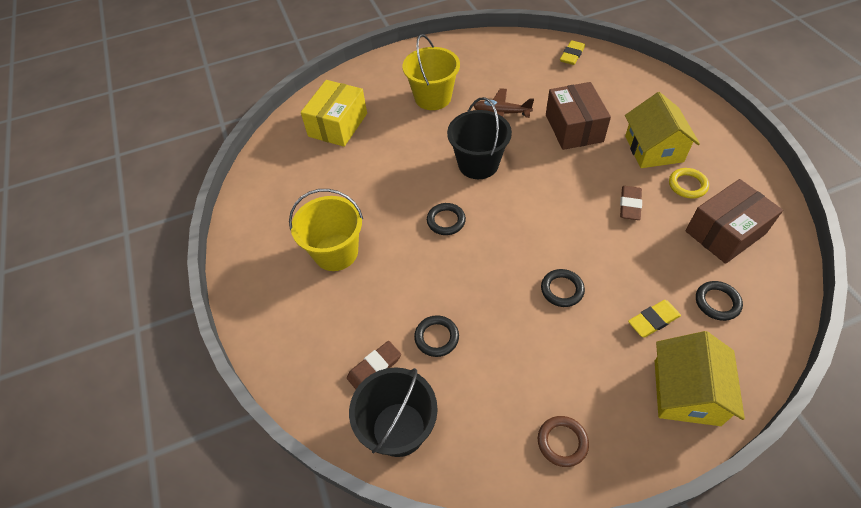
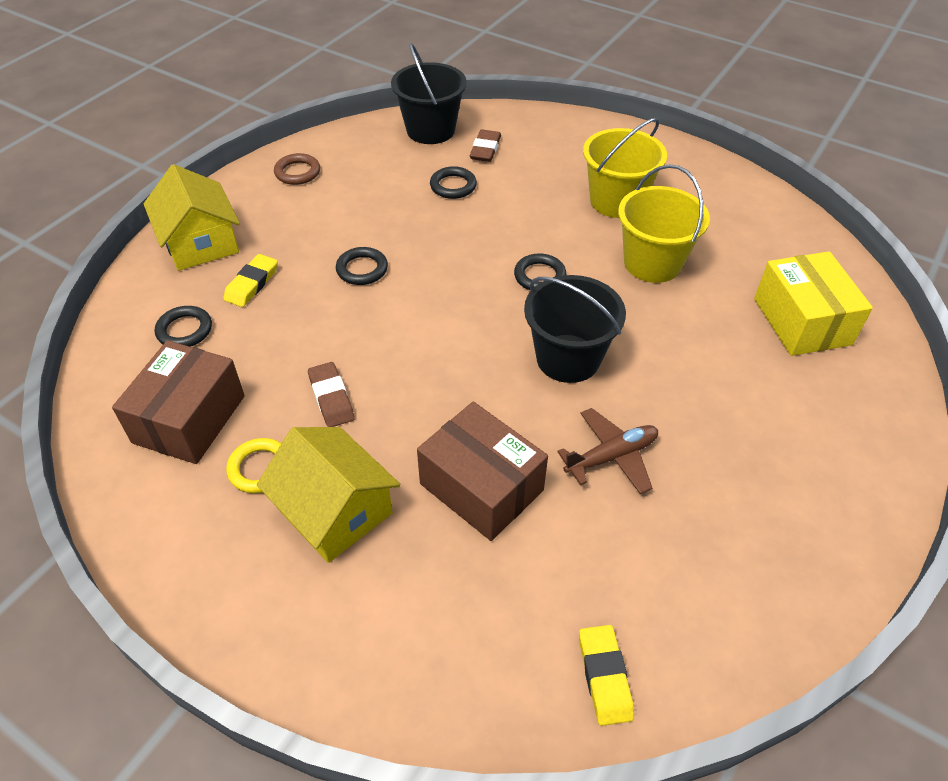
camera: 140 degrees right, 5 degrees down
yellow bucket [402,34,460,110] -> yellow bucket moved to [618,164,710,283]

